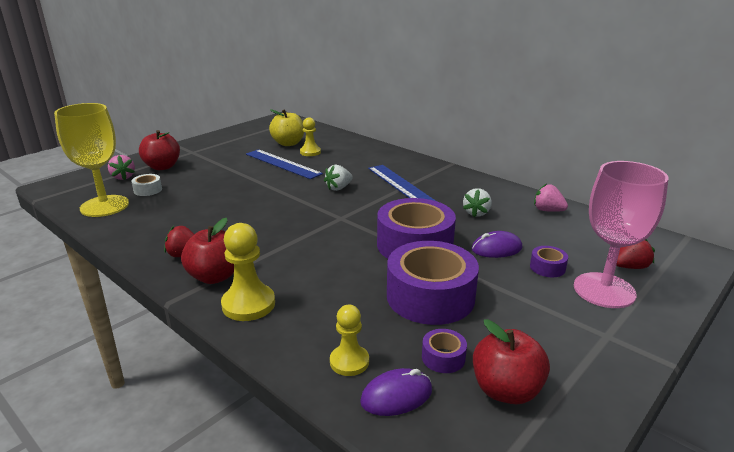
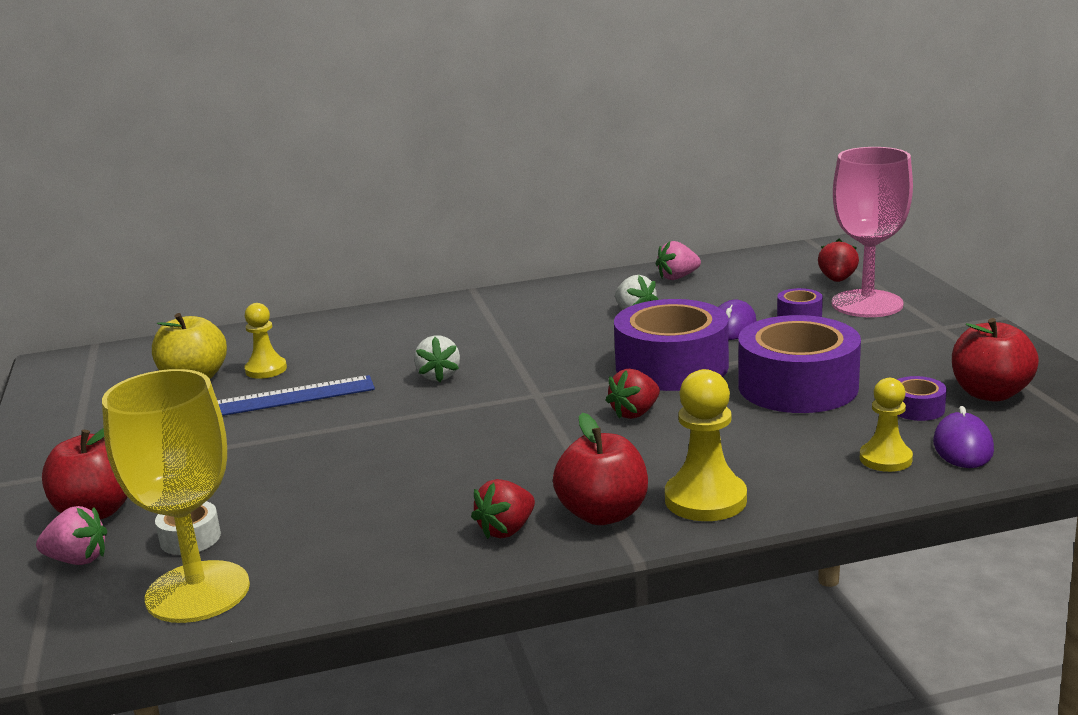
camera: 55 degrees left, 5 degrees down
blue ruler [368,165,436,201] -> none
none -> red strawberry [605,369,660,419]

